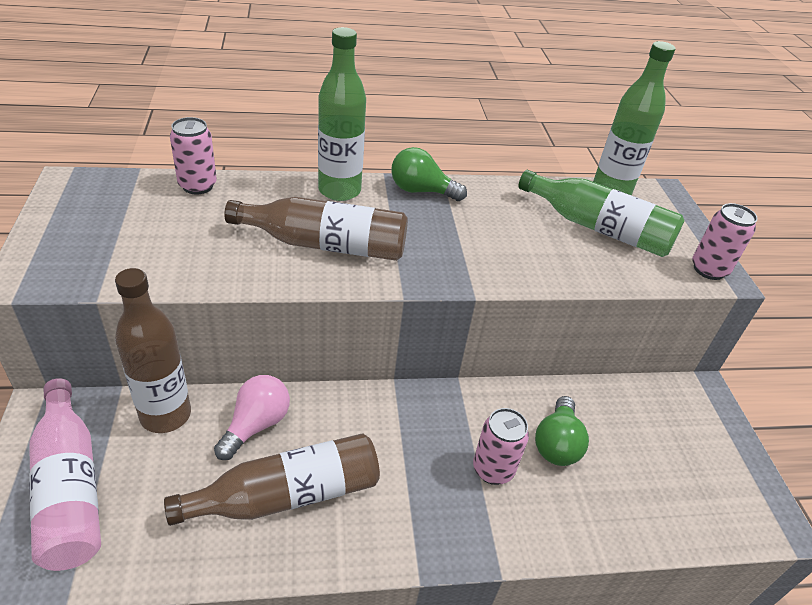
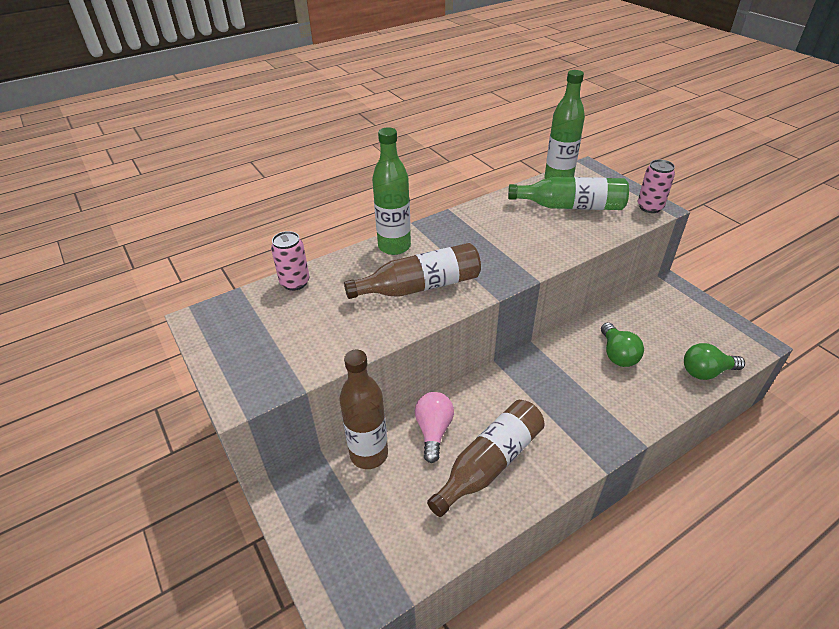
camera: 20 degrees left, 0 degrees up
pink bottle [29,378,101,571] -> none
green light bulb [391,147,467,201] -> green light bulb moved to [684,343,745,380]
pink can [473,408,529,485] -> none

